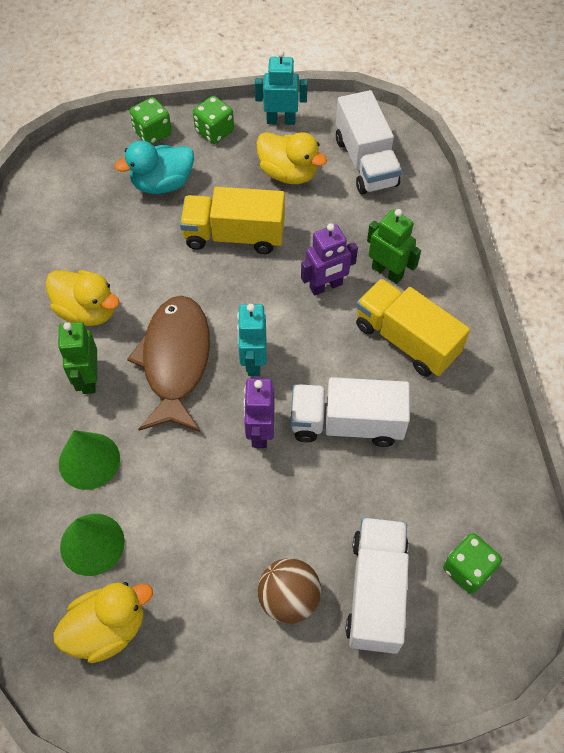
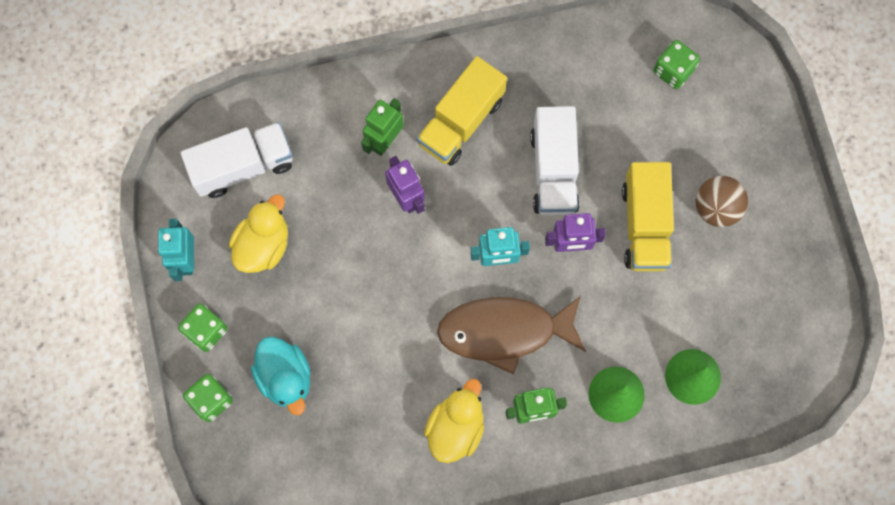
camera: 95 degrees left, 15 degrees up
yellow duck [54,582,153,663] -> none
yellow truck [180,187,285,254] -> yellow truck moved to [622,162,674,271]
white truck [345,517,409,654] -> none

